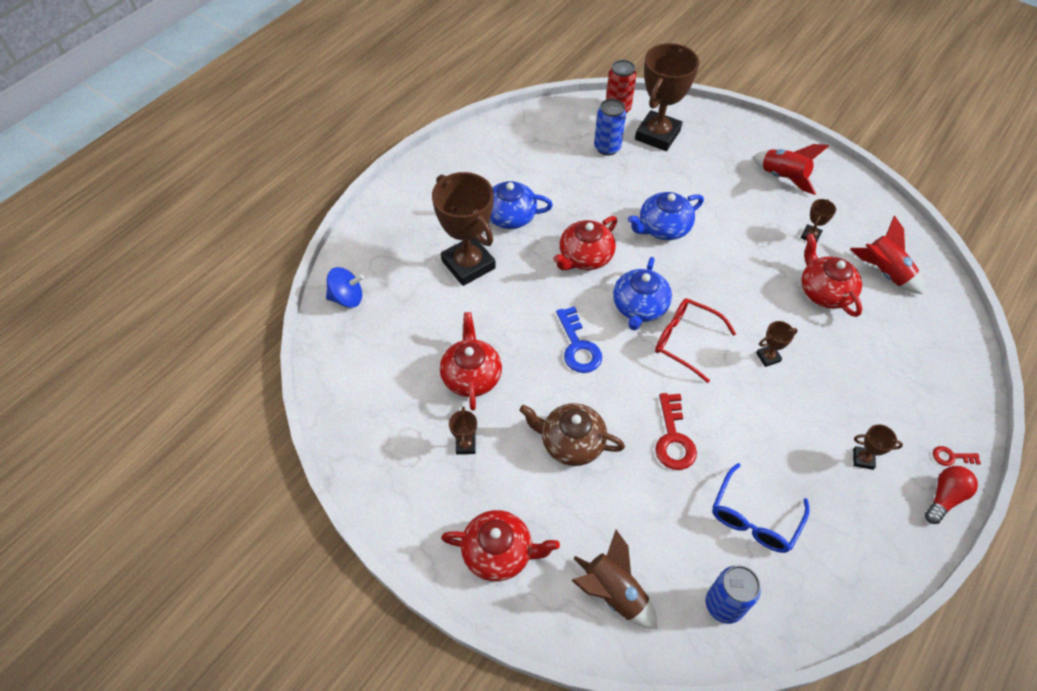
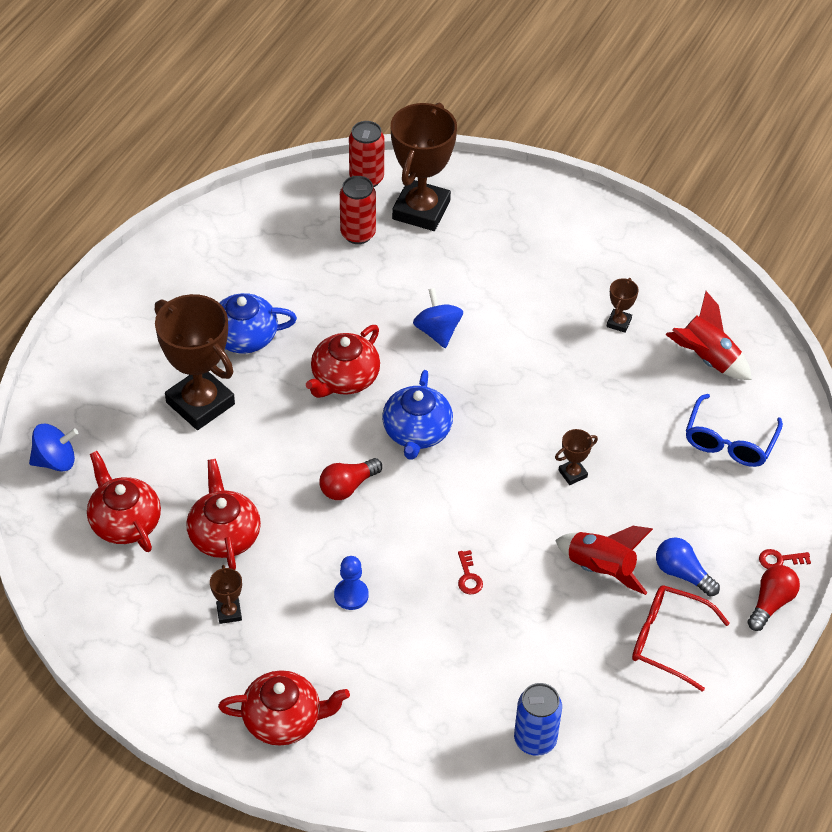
camera: 10 degrees left, 5 degrees down
brown teapot [519,403,625,466] -> blue pawn [334,556,369,610]
blue key [556,306,602,373] -> red light bulb [319,458,382,500]
brown rocket [571,530,657,629] -> none
blue can [594,99,626,156] -> red can [340,176,376,244]
blue teapot [628,192,704,240] -> blue spinning top [413,288,463,348]
red glasses [655,298,736,383] -> red glasses moved to [632,586,730,692]
red key [655,393,697,470] -> red key [458,550,483,594], size x0.53
blue glasses [712,463,810,553] -> blue glasses moved to [686,394,783,467]
red rocket [753,144,829,195] -> red rocket moved to [555,526,653,595]
red teapot [801,234,862,317] -> red teapot moved to [87,451,161,552]
brown trophy [853,424,903,470] -> blue light bulb [656,537,720,596]

